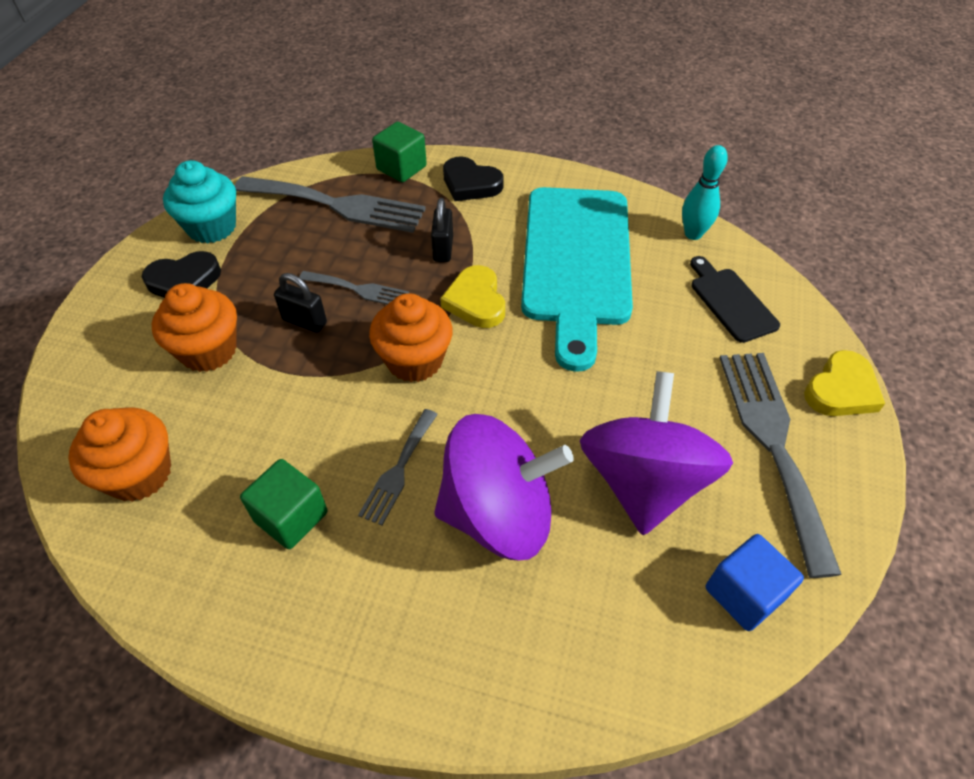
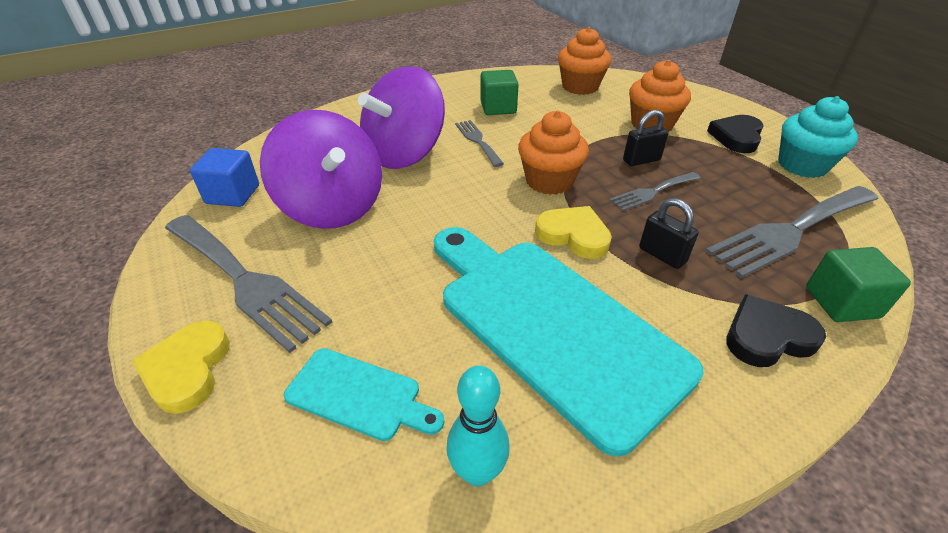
camera: 135 degrees right, 10 degrees down
black cutting board [690,256,780,343] -> turquoise cutting board [284,348,444,441]

